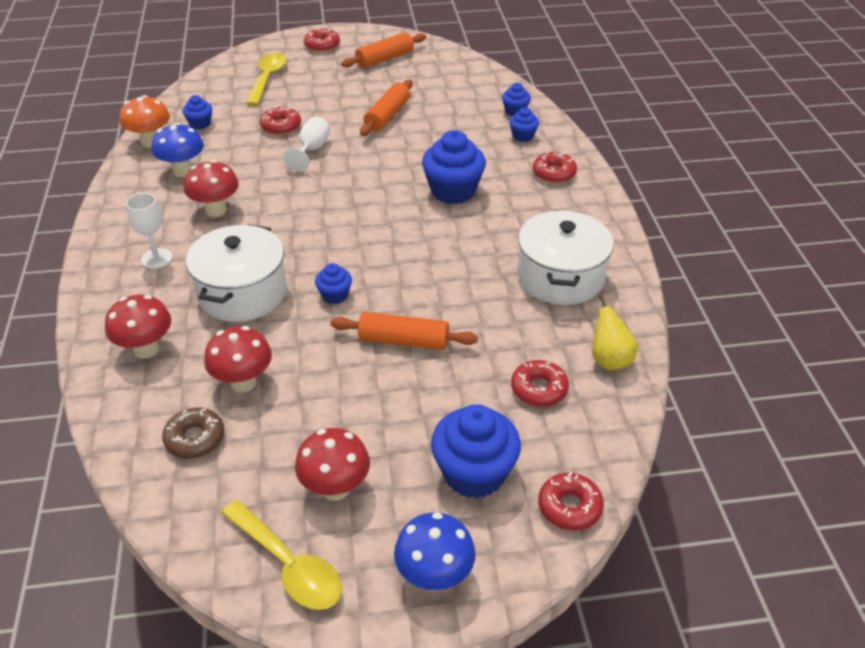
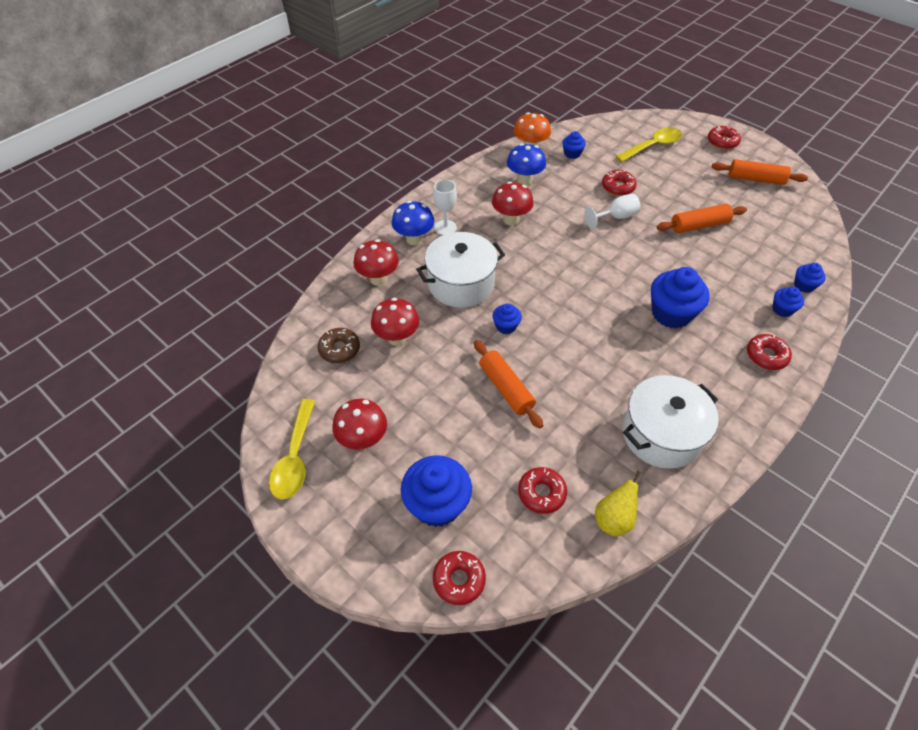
camera: 50 degrees right, 10 degrees up
blue mushroom [394,512,476,591] -> blue mushroom moved to [392,201,434,245]

